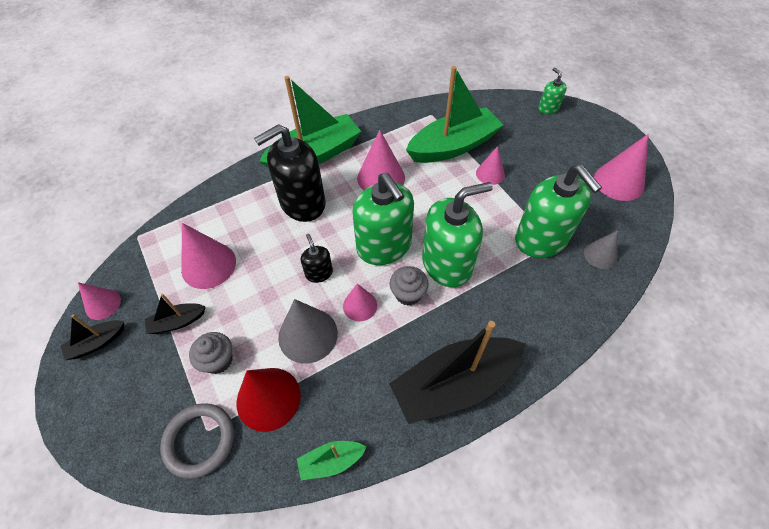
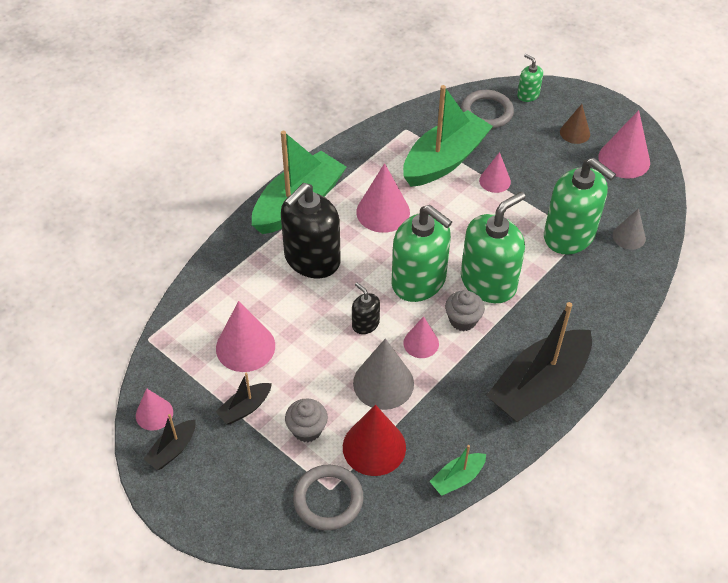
camera: 20 degrees left, 5 degrees down
none -> grey ring [461,90,514,129]
none -> brown cone [560,104,590,144]

